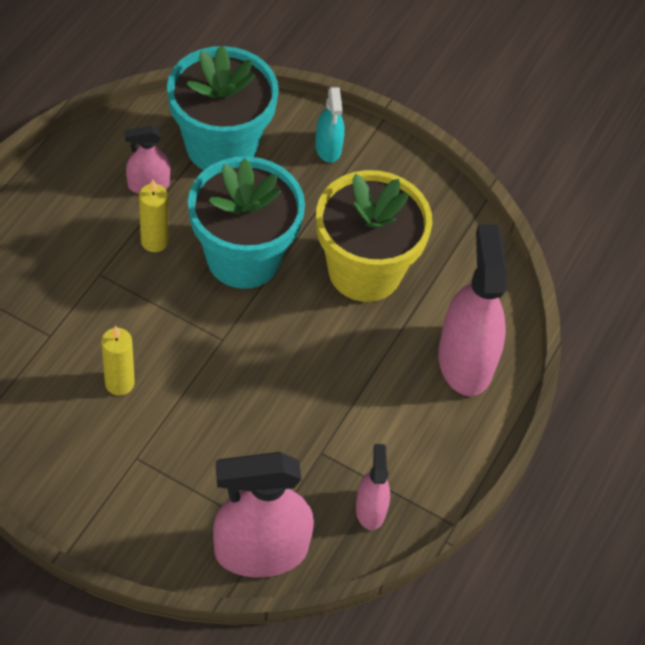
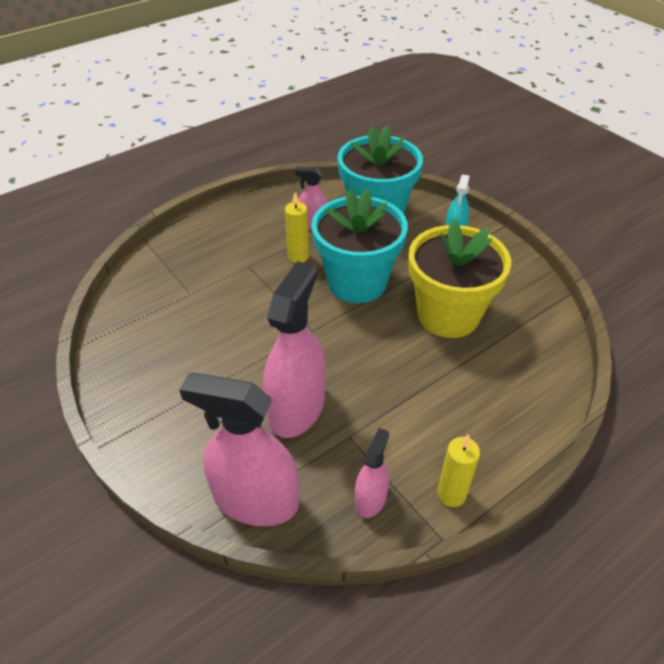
camera: 30 degrees right, 10 degrees down
yellow candle [101,326,135,396] -> yellow candle moved to [437,434,480,507]
pink spray bottle [438,224,507,396] -> pink spray bottle moved to [263,261,326,438]

